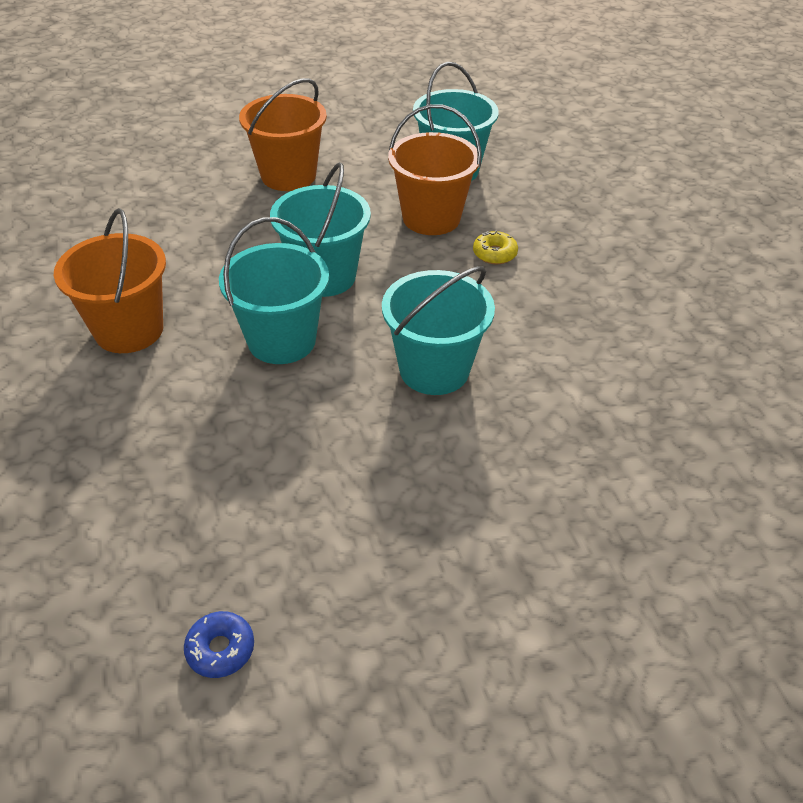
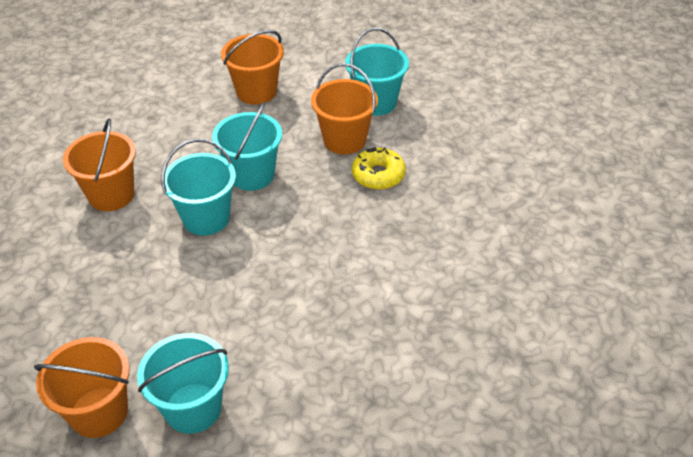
camera: 15 degrees right, 0 degrees up
blue donut [184,611,254,678] -> orange bucket [34,337,130,438]
turquoise bucket [382,266,495,395] -> turquoise bucket moved to [137,333,229,434]
yellow donut [473,230,518,264] -> yellow donut [352,147,406,190], size x1.63

